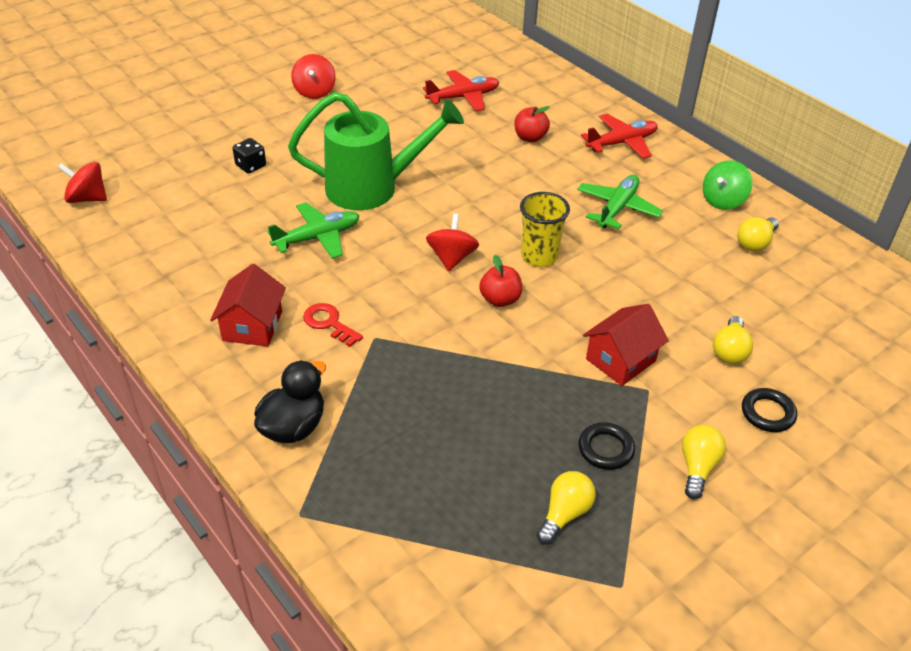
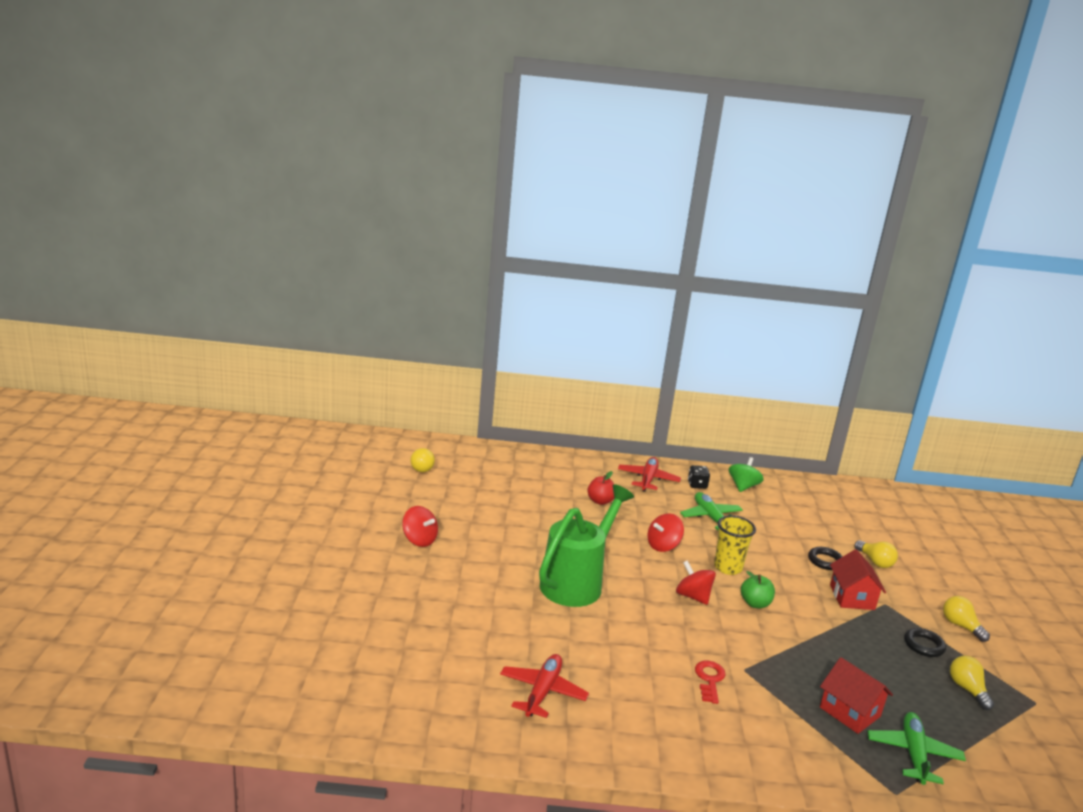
camera: 50 degrees left, 20 degrees down
red spinning top [58,162,107,203] -> red spinning top moved to [648,513,684,552]
red house [210,264,286,347] -> red house moved to [820,657,893,734]
black dice [233,138,266,174] -> black dice moved to [688,465,710,489]
black duck [254,360,326,443] -> none
green plane [267,202,360,259] -> green plane moved to [868,712,966,785]
red key [303,303,363,347] -> red key turned 105 degrees clockwise [695,661,726,704]
red plane [423,70,499,111] -> red plane moved to [500,654,589,718]
red apple [479,255,522,307] -> green apple [741,571,775,608]
green spinning top [703,160,752,210] -> green spinning top turned 150 degrees counterclockwise [729,457,764,492]
yellow light bulb [737,217,779,252] -> yellow light bulb moved to [410,448,435,472]
black ring [742,388,797,432] -> black ring moved to [808,547,843,570]

